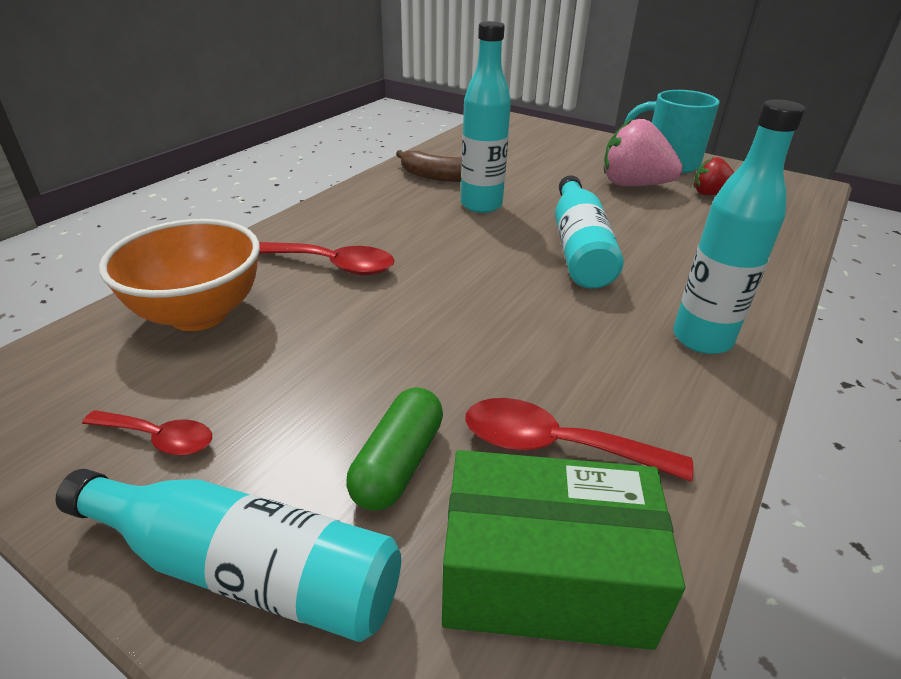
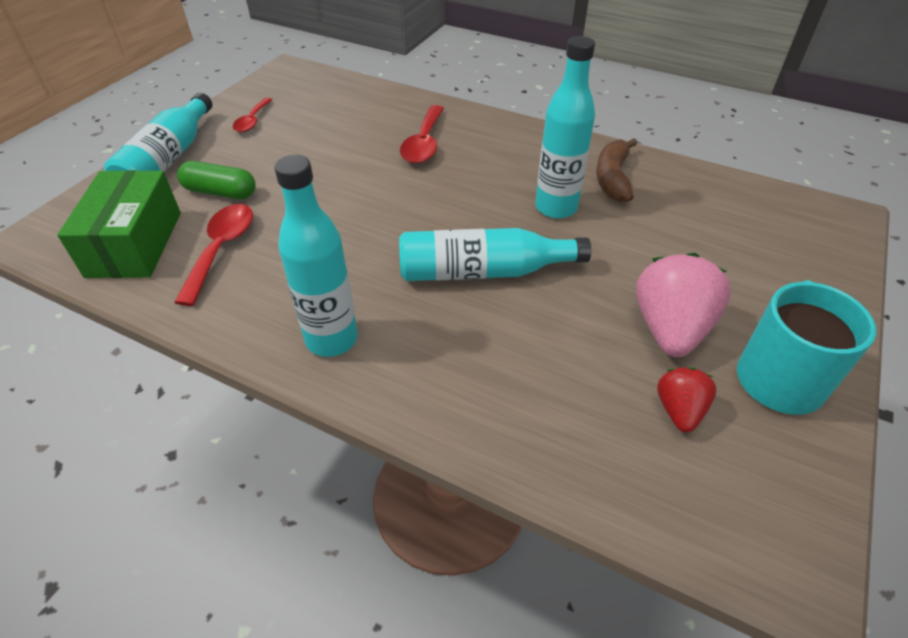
camera: 85 degrees right, 10 degrees up
orange bowl [99,219,260,331] -> none

